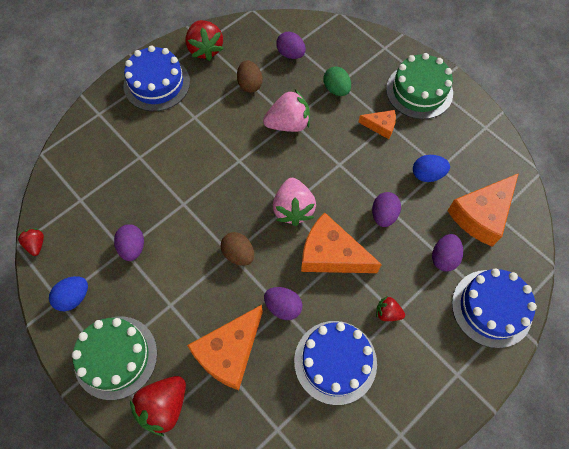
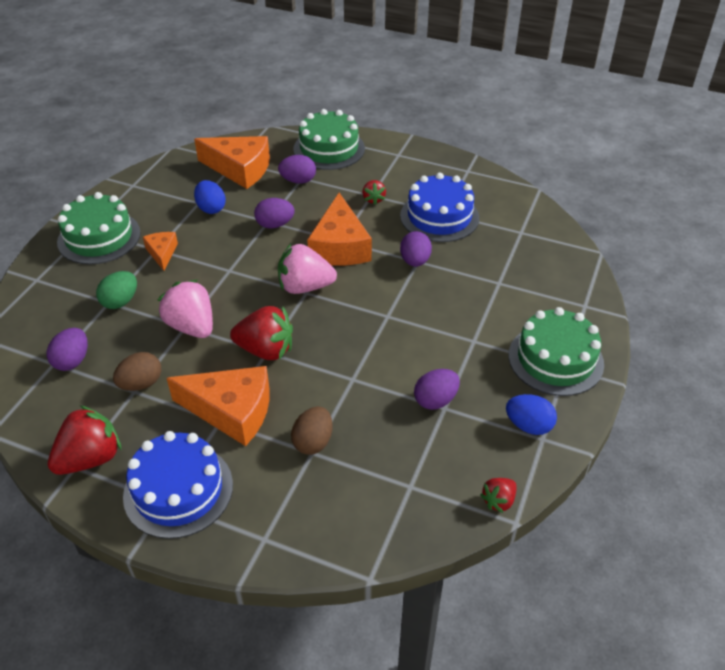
camera: 115 degrees left, 20 degrees down
red strawberry [130,376,186,436] -> red strawberry moved to [230,306,293,360]
orange cheese [187,305,263,390] -> orange cheese moved to [167,366,269,446]
brown egg [221,232,254,266] -> brown egg moved to [291,406,333,455]
pink strawberry [272,178,316,226] -> pink strawberry turned 150 degrees counterclockwise [278,244,337,294]
blue cake [452,269,537,348] -> green cake [293,109,365,170]

